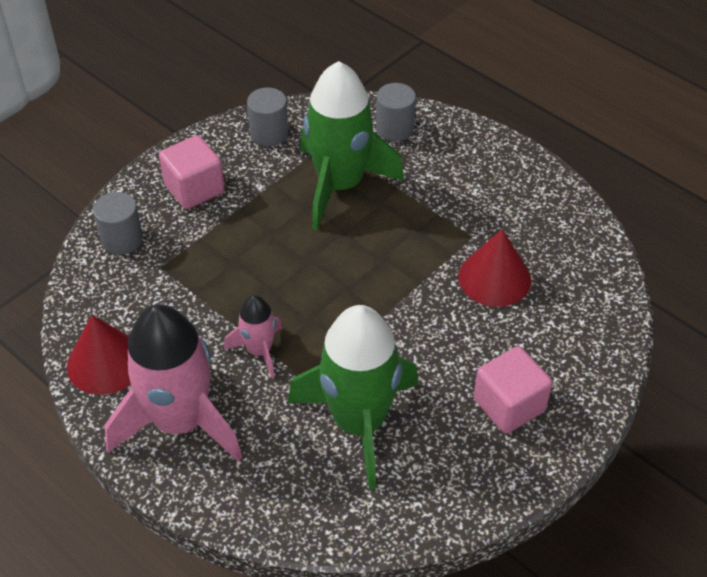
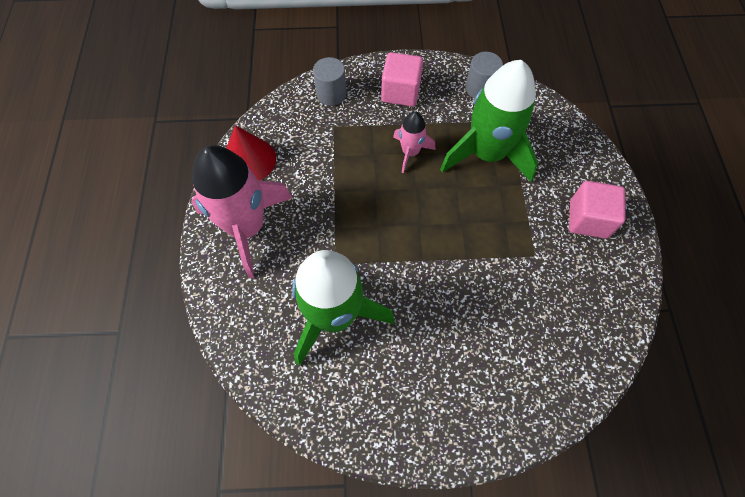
camera: 45 degrees right, 15 degrees up
pink rocket [224,295,282,378] -> pink rocket moved to [393,111,435,173]
grey cylinder [376,83,416,141] -> none
red cone [458,229,531,307] -> none
pink cube [474,346,552,434] -> pink cube moved to [569,181,626,239]

